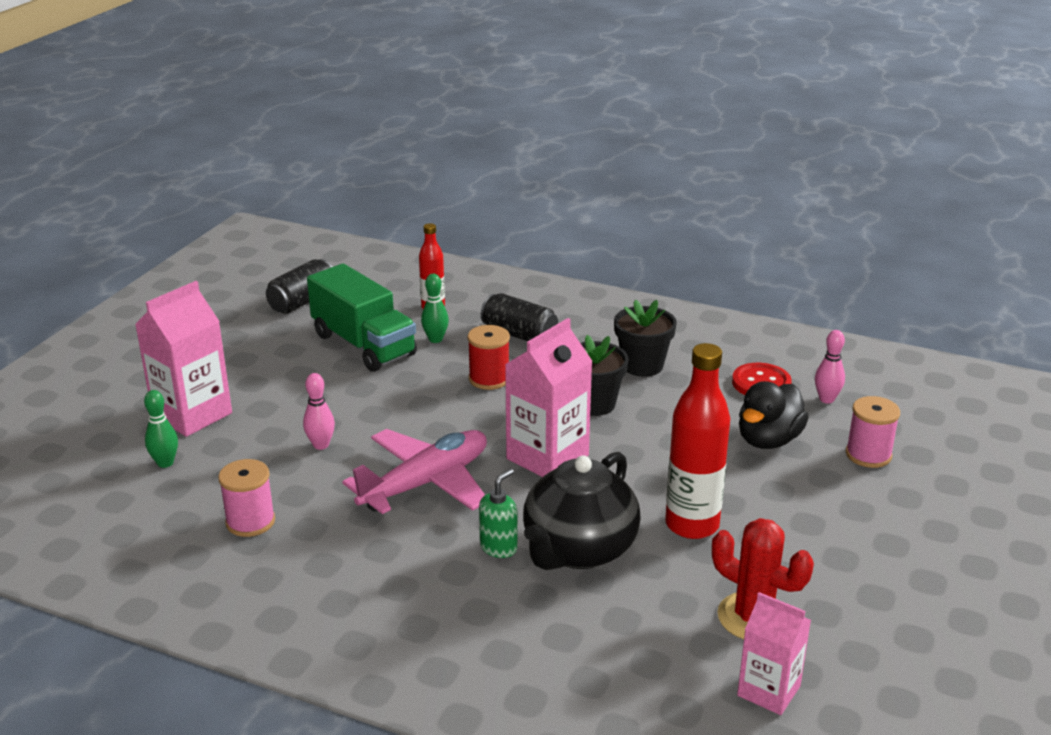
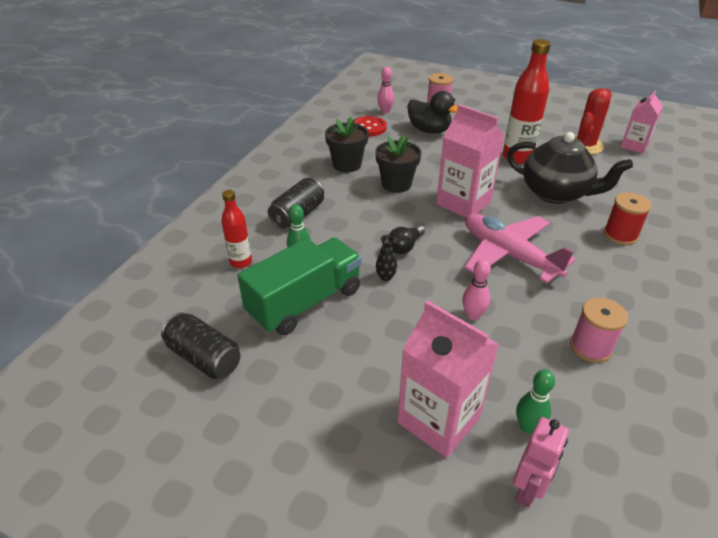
camera: 90 degrees left, 10 degrees up
red spool [468,325,510,390] -> red spool moved to [604,192,652,245]
green soap dispenser [479,469,518,558] -> none
none -> black vase [376,235,397,281]
none -> black light bulb [389,225,425,254]
none -> pink robot [513,417,569,508]

